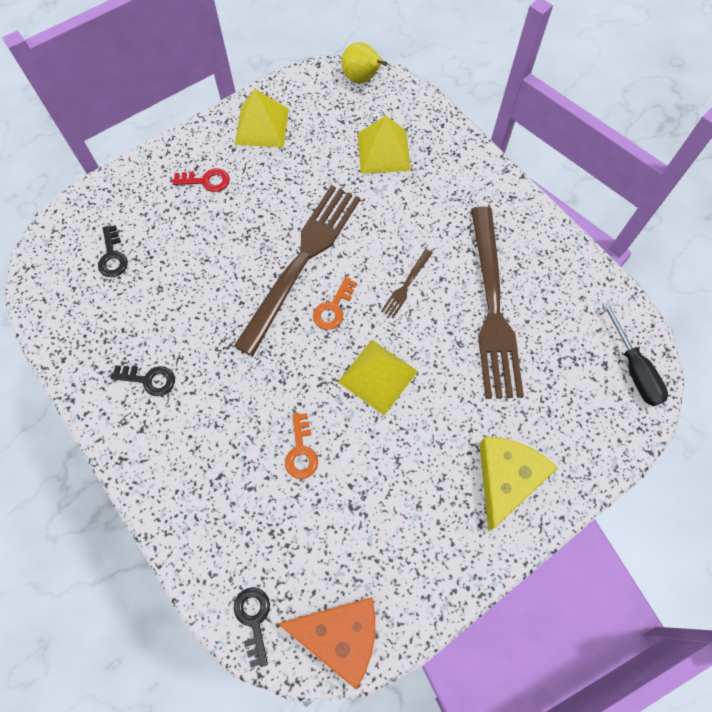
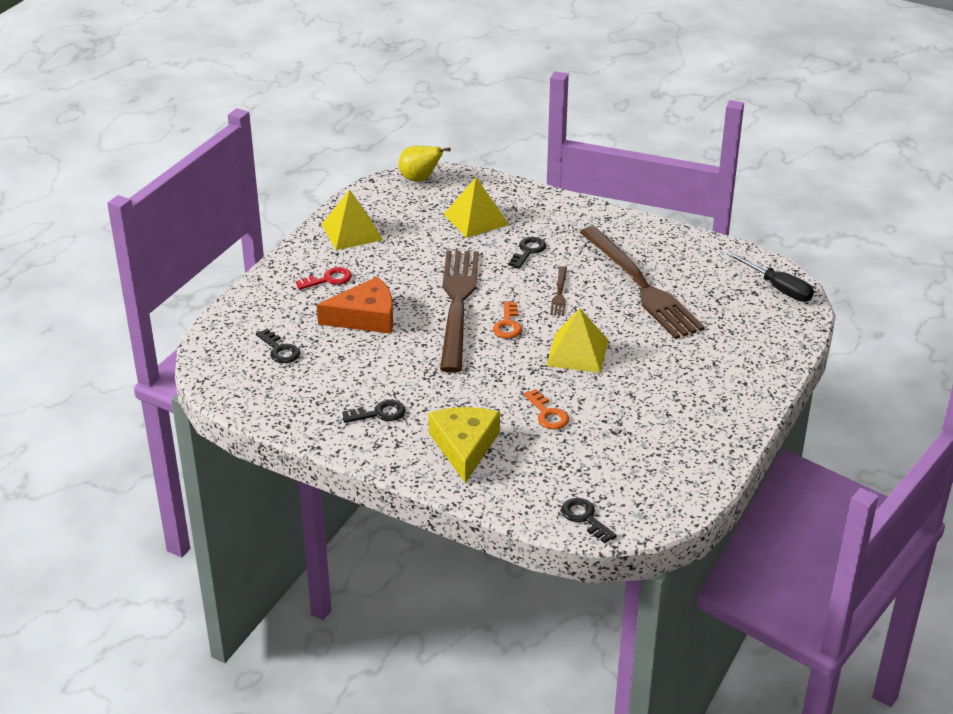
camera: 25 degrees left, 30 degrees down
orange cheese [278,597,375,689] -> orange cheese moved to [317,276,393,334]
yellow cheese [479,437,558,531] -> yellow cheese moved to [428,407,500,483]
none -> black key [509,237,546,269]

